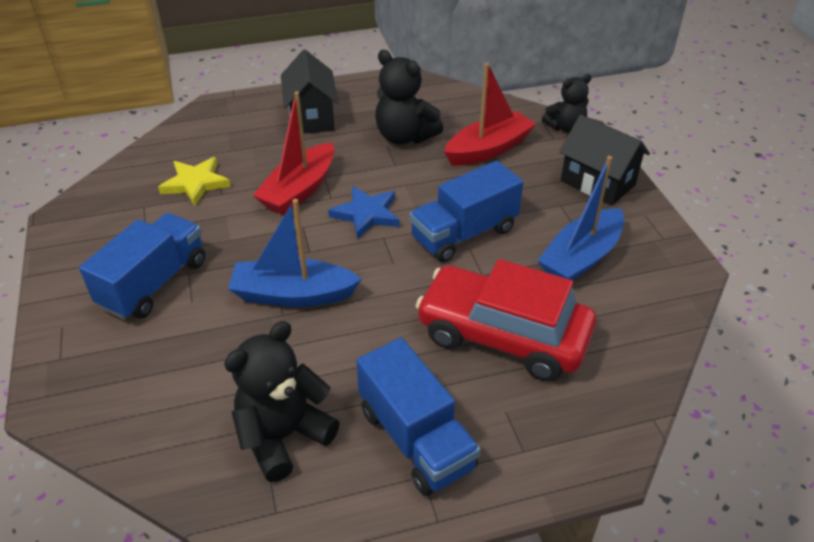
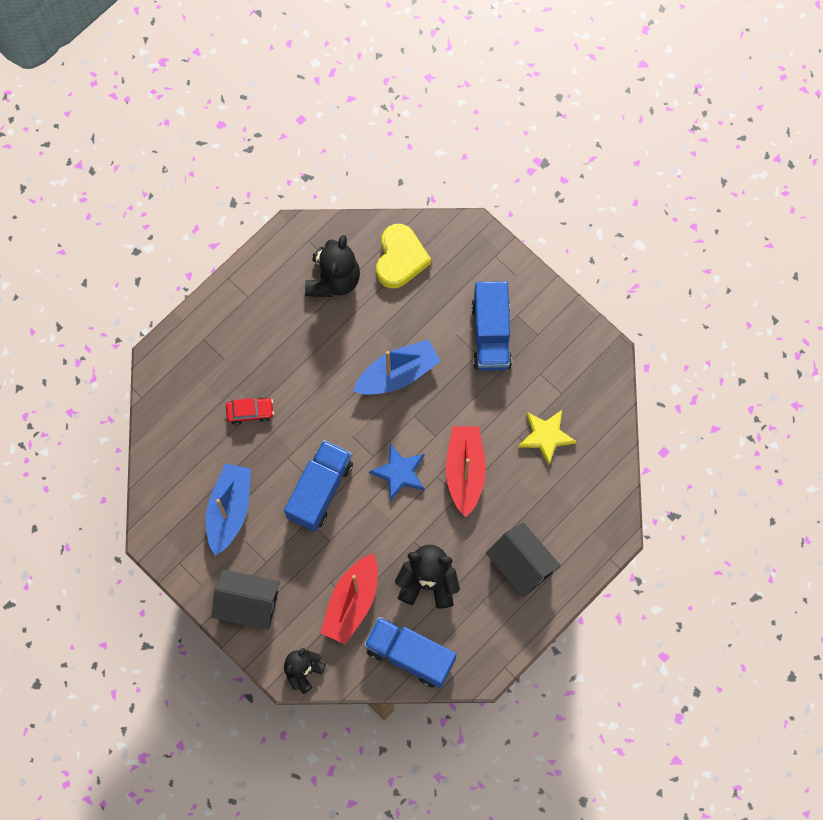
camera: 150 degrees right, 30 degrees up
blue truck [356,338,481,496] -> blue truck moved to [364,617,457,688]
red car [416,259,596,381] -> red car [226,397,274,425], size x0.41
none -> yellow heart [376,224,431,288]

